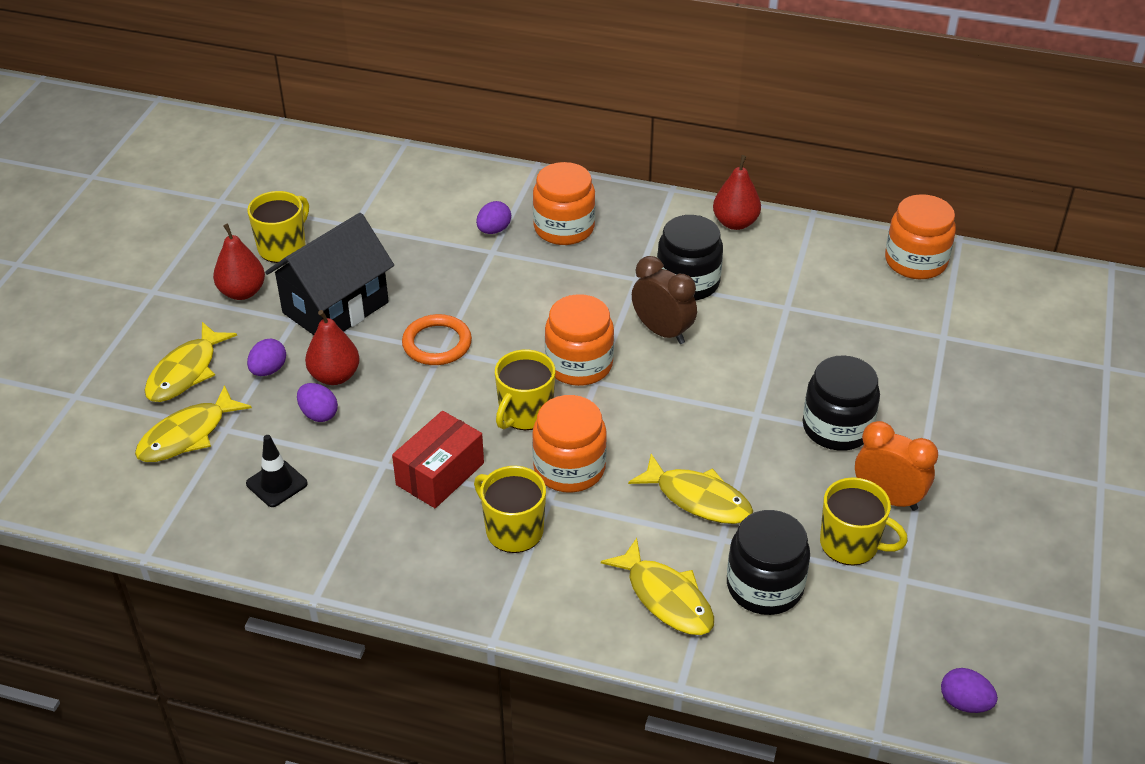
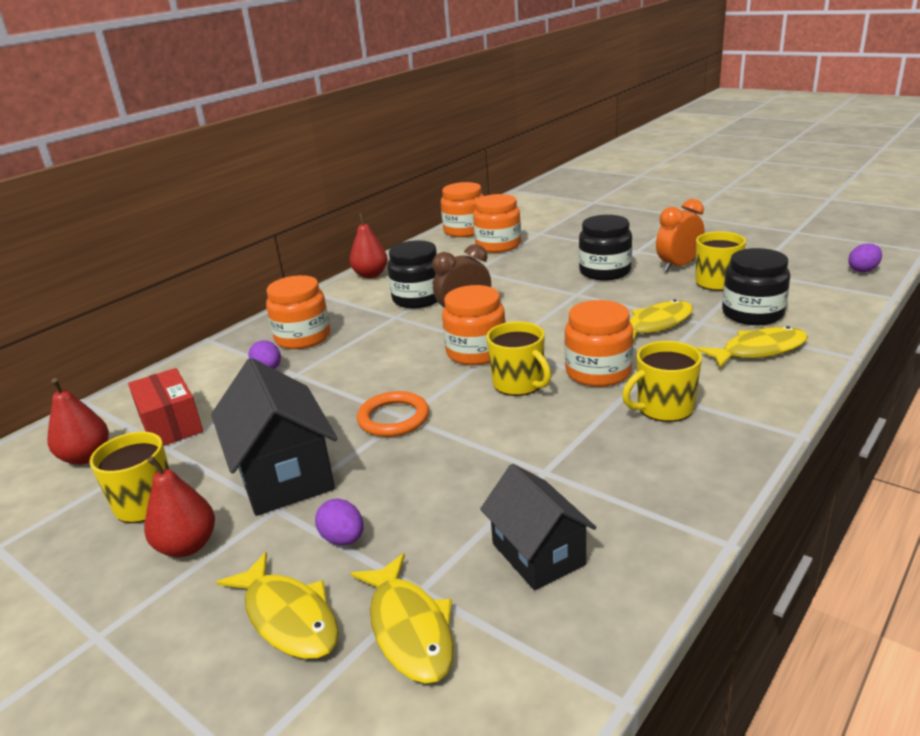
camera: 65 degrees left, 15 degrees down
black traffic cone [246,435,308,507] -> black house [480,464,597,590]
purple egg [297,383,338,422] -> none
red pear [305,310,360,385] -> red pear moved to [47,378,109,465]
red box [392,411,484,508] -> red box moved to [128,368,203,446]
none -> orange jar [473,194,521,253]

